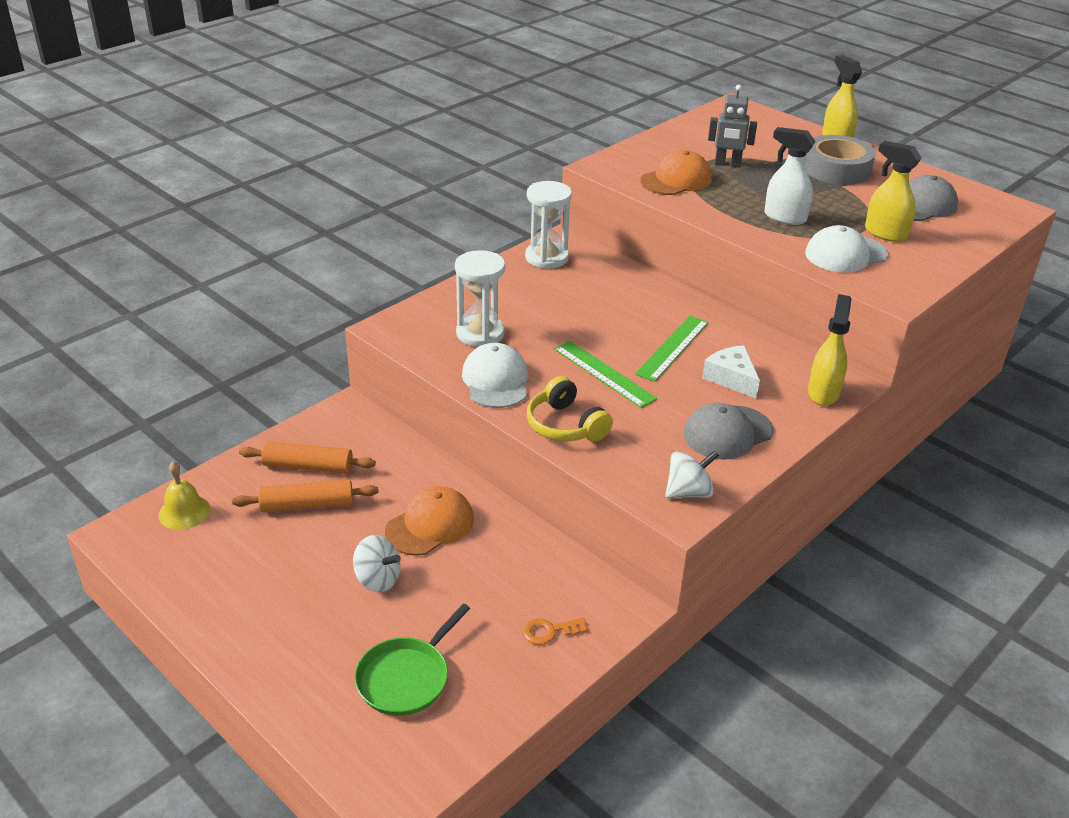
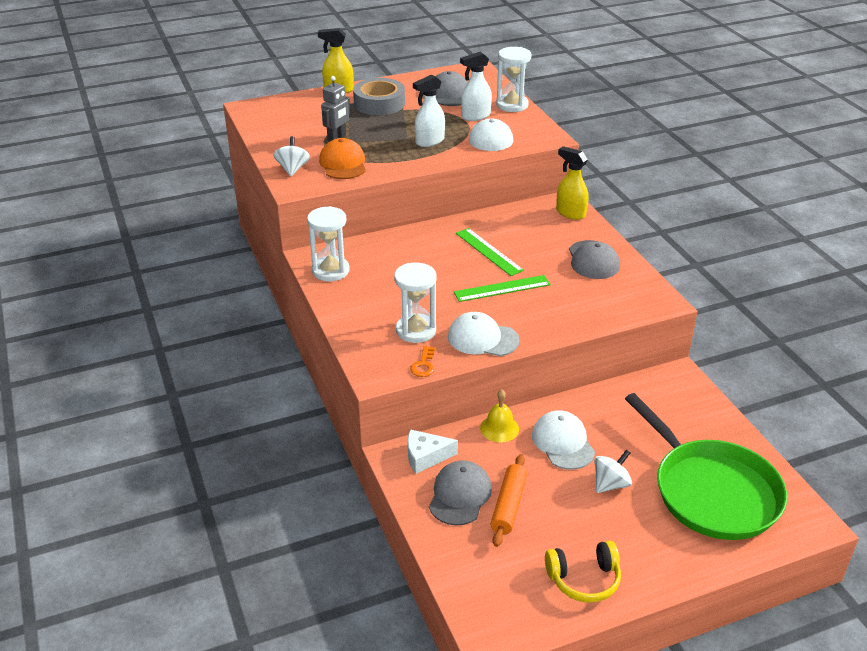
camera: 65 degrees left, 0 degrees up
yellow bell [159,461,210,530] -> yellow bell moved to [480,390,519,442]
orange rolling pin [239,442,376,473] -> grey cap [429,460,492,525]
green pan [355,604,470,716] -> green pan [625,393,787,540], size x1.89
orange cap [385,486,474,556] -> white cap [532,410,595,470]
orange key [523,618,588,645] -> orange key moved to [410,346,435,377]
yellow headphones [526,376,613,442] -> yellow headphones moved to [545,541,621,603]
white spinning top [665,450,719,498] -> white spinning top moved to [273,136,310,176]
white cheese [702,345,760,399] -> white cheese moved to [408,429,458,474]
yellow spray bottle [865,141,921,242] -> white spray bottle [460,52,492,121]
none -> white hourglass [496,47,531,112]

